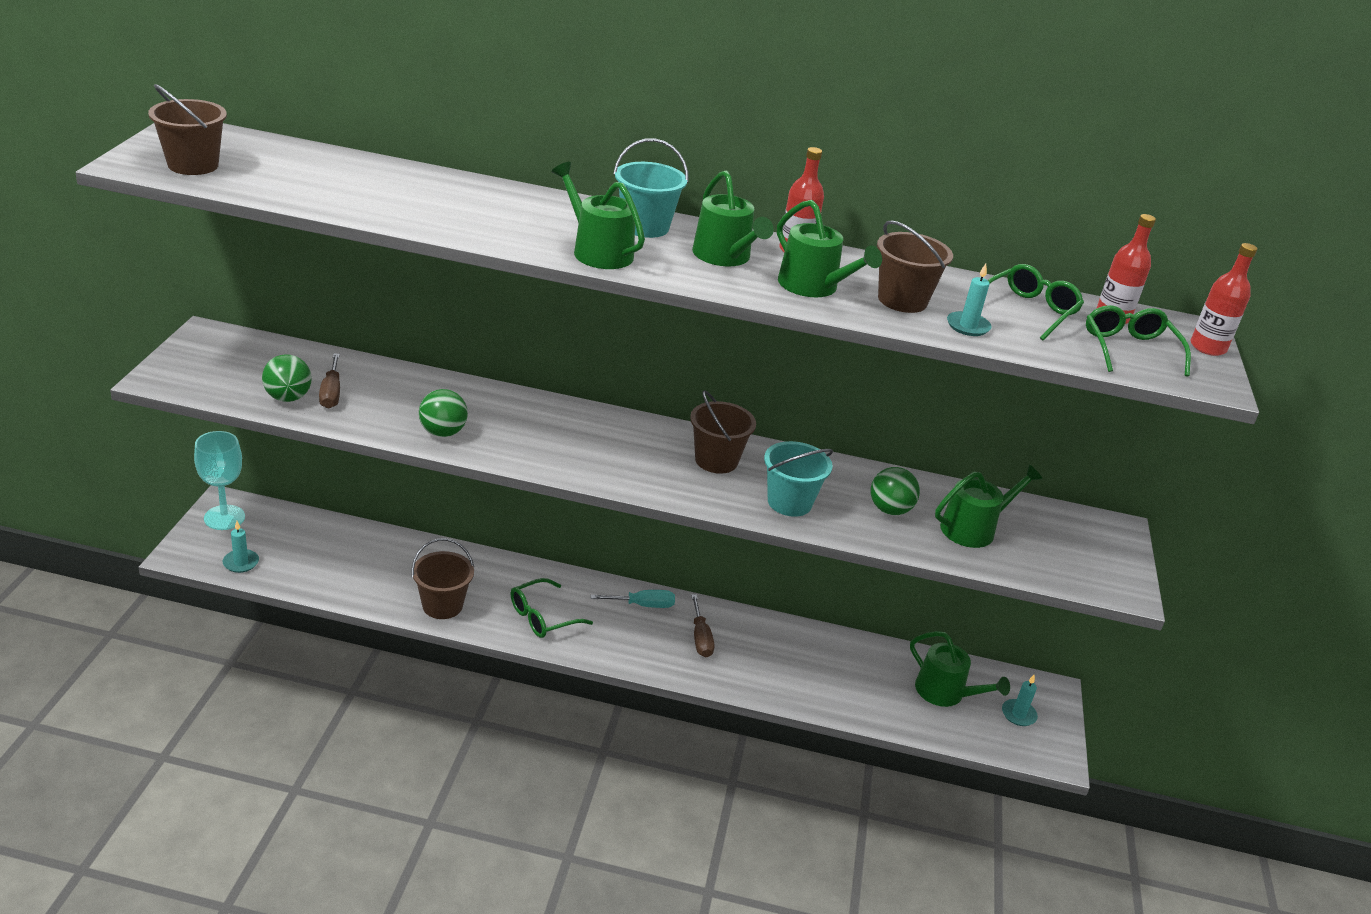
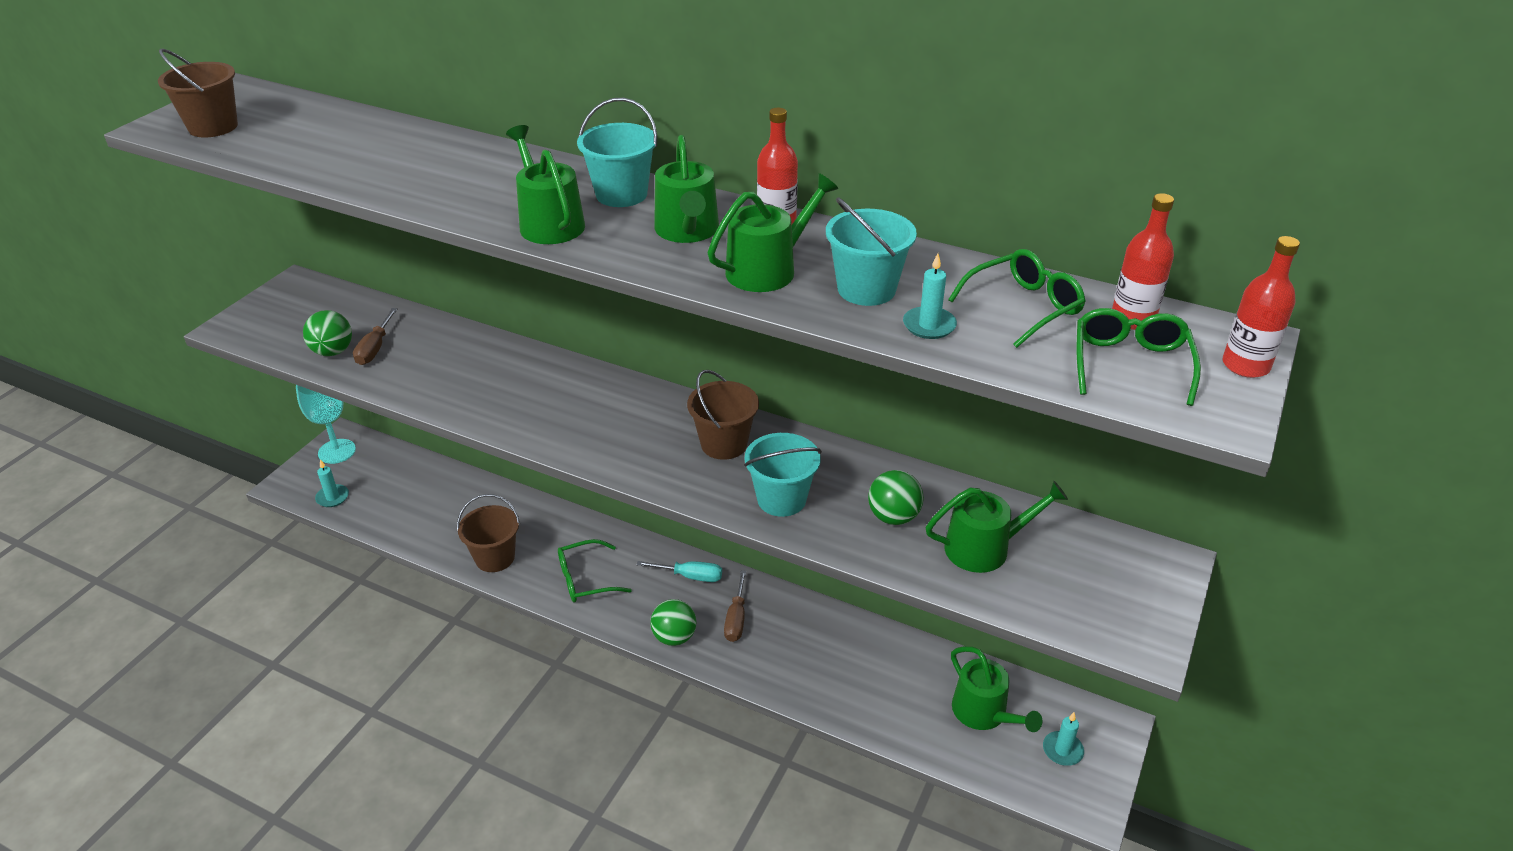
camera: 20 degrees right, 5 degrees up
green ball [419,389,468,437] -> green ball moved to [650,599,697,646]
green watering can [777,200,882,297] -> green watering can turned 105 degrees counterclockwise [708,173,838,292]
brown bucket [877,220,953,313] -> turquoise bucket [826,197,917,306]

